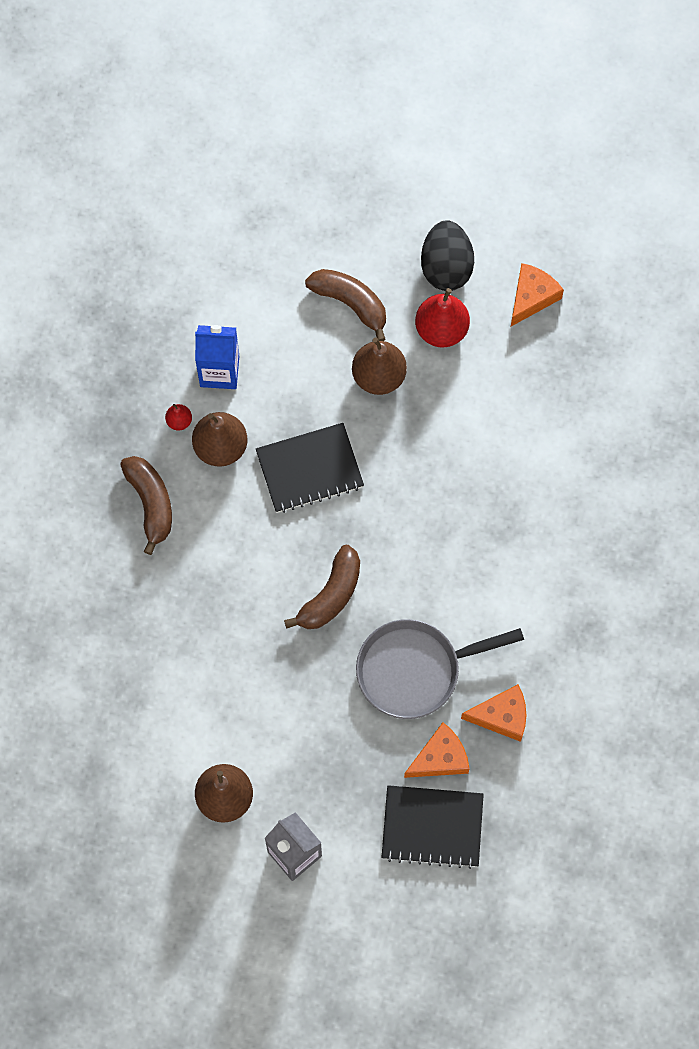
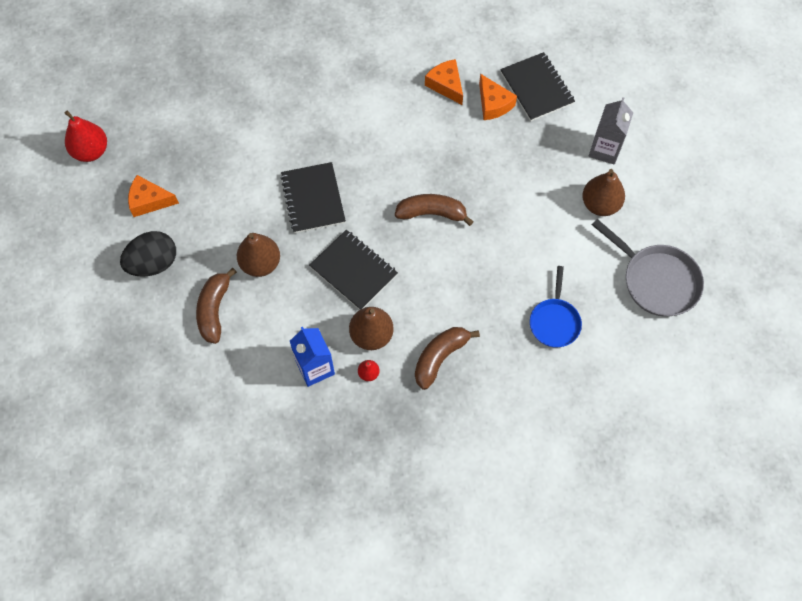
camera: 120 degrees left, 5 degrees down
grey pan [356,619,524,719] -> grey pan moved to [592,219,704,317]
orange cheese [404,722,469,778] -> orange cheese turned 150 degrees counterclockwise [479,74,517,120]
red pear [415,288,470,348] -> red pear moved to [65,110,107,162]
none -> black notebook [280,162,346,233]
none -> blue pan [530,266,582,348]

